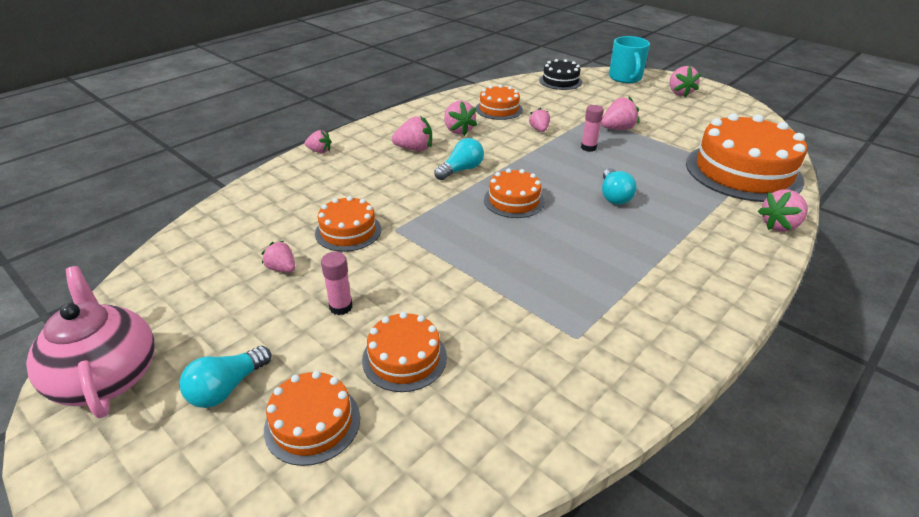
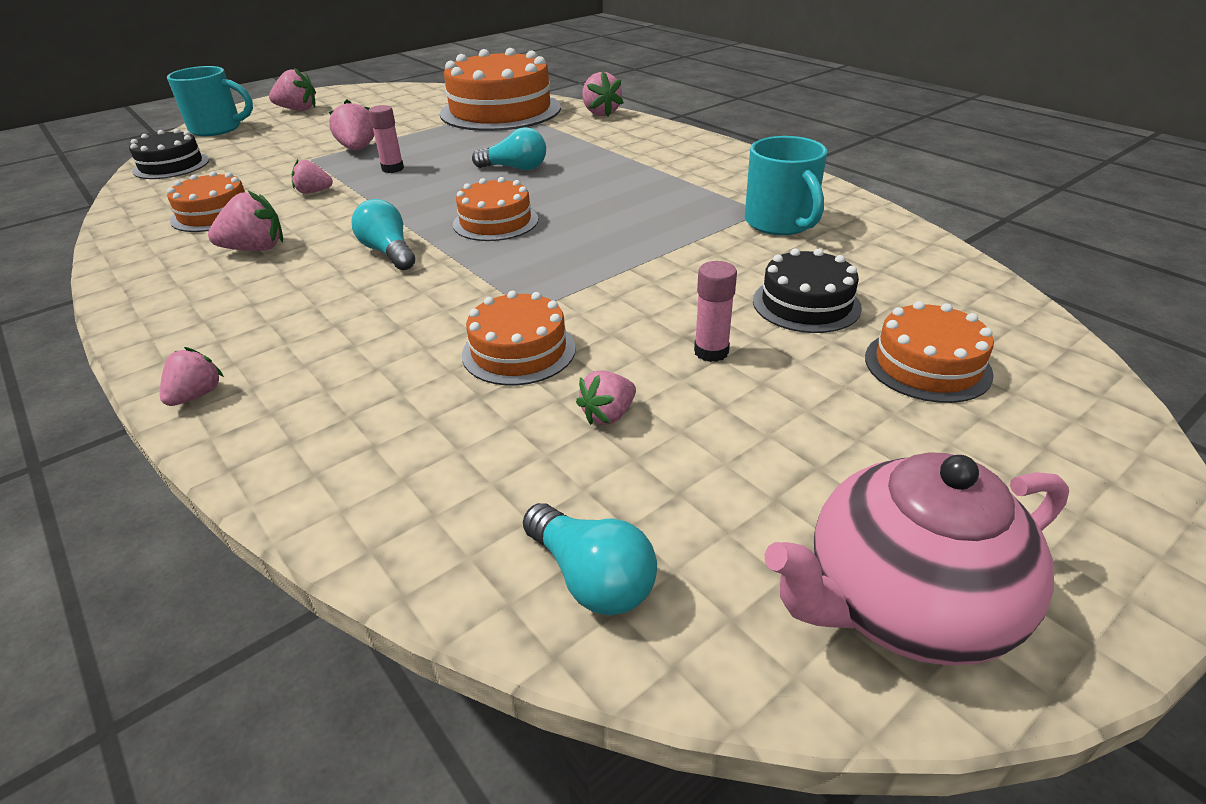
camera: 80 degrees left, 0 degrees up
turquoise light bulb [179,346,271,408] -> turquoise light bulb moved to [523,503,657,616]
orange cake [362,312,447,392] -> black cake [753,248,862,333]
pink strawberry [392,116,432,151] -> none
none -> turquoise mug [745,136,827,235]

